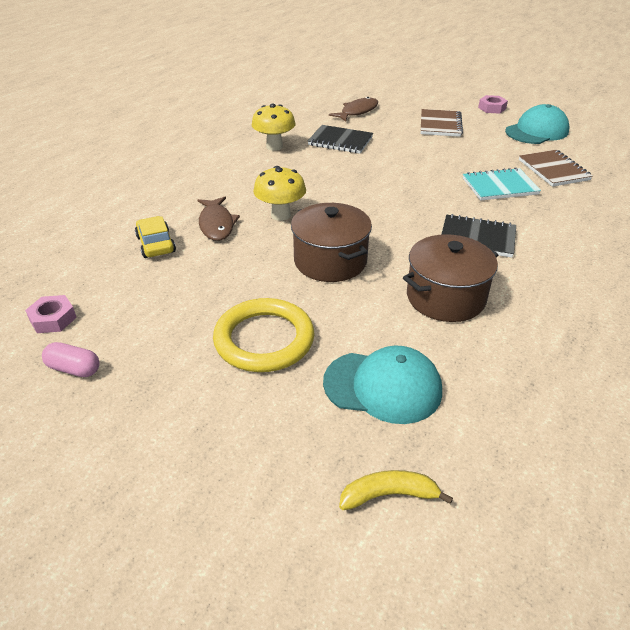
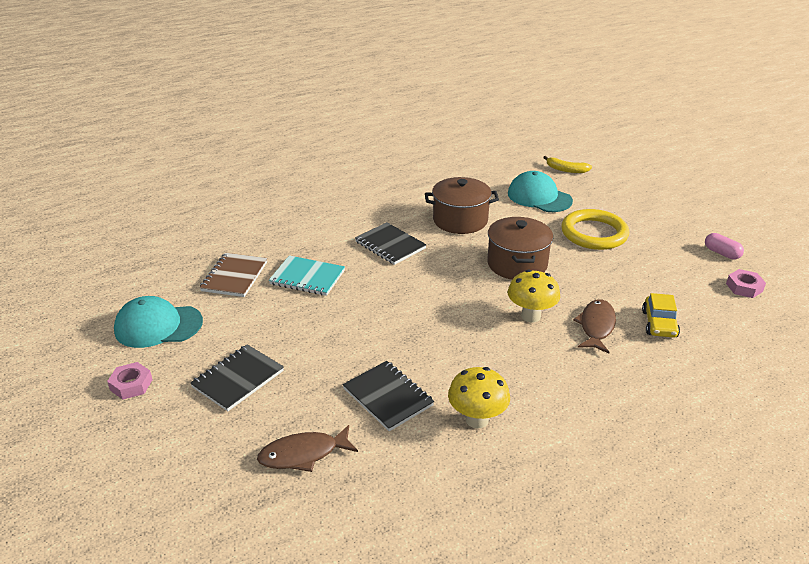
camera: 150 degrees left, 5 degrees down
brown notebook [421,109,463,137] -> black notebook [190,344,284,411]

